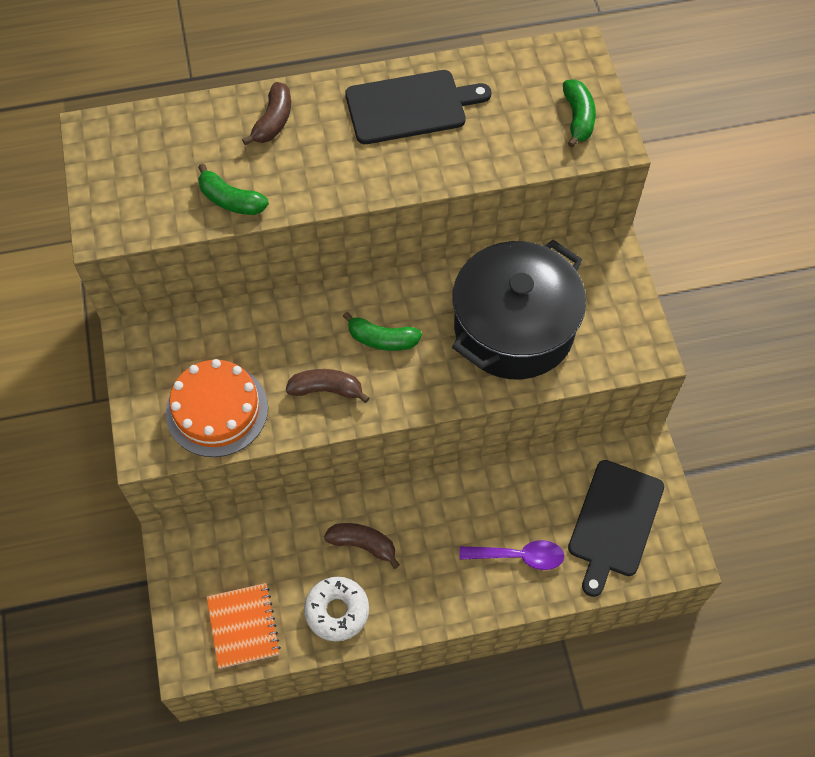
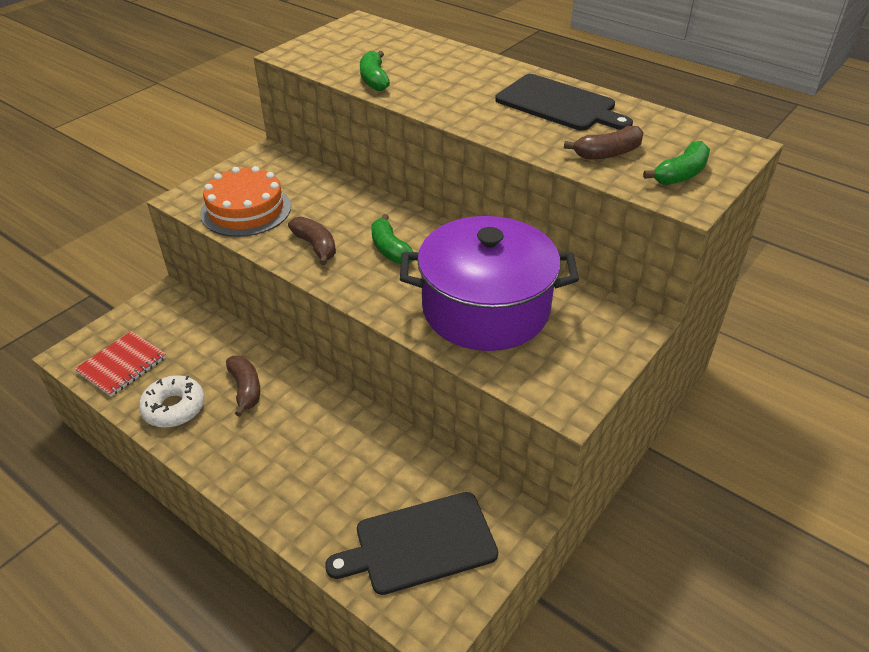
camera: 50 degrees right, 20 degrees down
orange notebook [207,583,281,669] -> red notebook [75,331,166,396]
brown banana [242,82,291,145] -> brown banana moved to [564,126,644,159]
black pot [452,240,586,379] -> purple pot [400,216,579,351]
purple spoon [460,540,564,570] -> none

